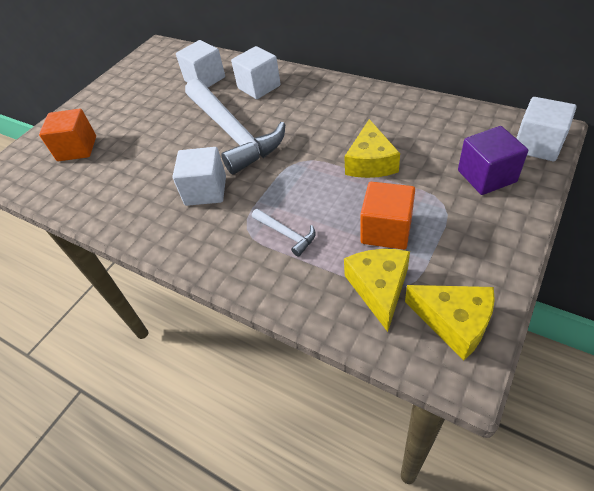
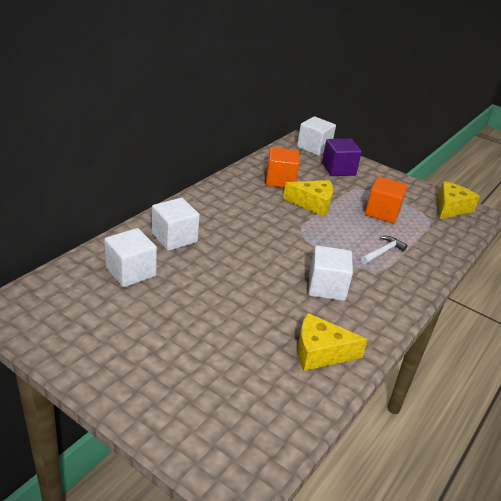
camera: 95 degrees left, 15 degrees down
orange cube [39,109,96,161] -> orange cube moved to [266,147,299,188]
white hammer [185,78,285,175] -> none
yellow cheese [344,249,410,332] -> yellow cheese moved to [298,313,368,371]

